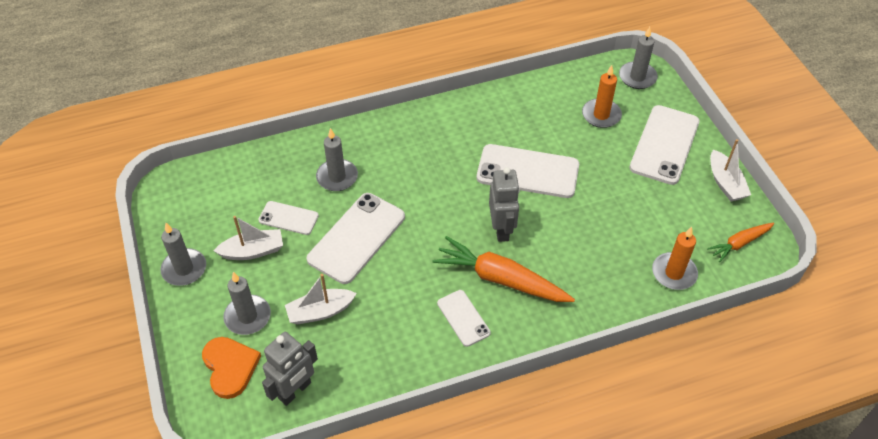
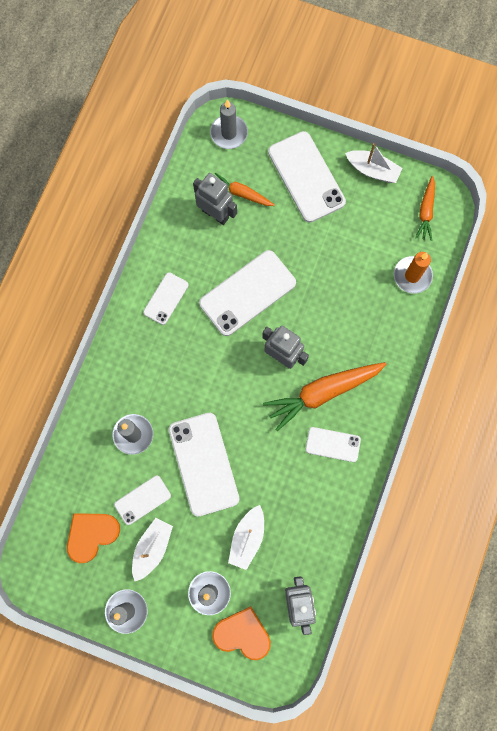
camera: 50 degrees left, 25 degrees up
orange candle [582,65,622,128] -> orange carrot [215,173,275,206]
none -> orange heart [67,513,120,563]
none -> white phone [143,272,189,325]
none -> grey robot [193,173,237,225]

